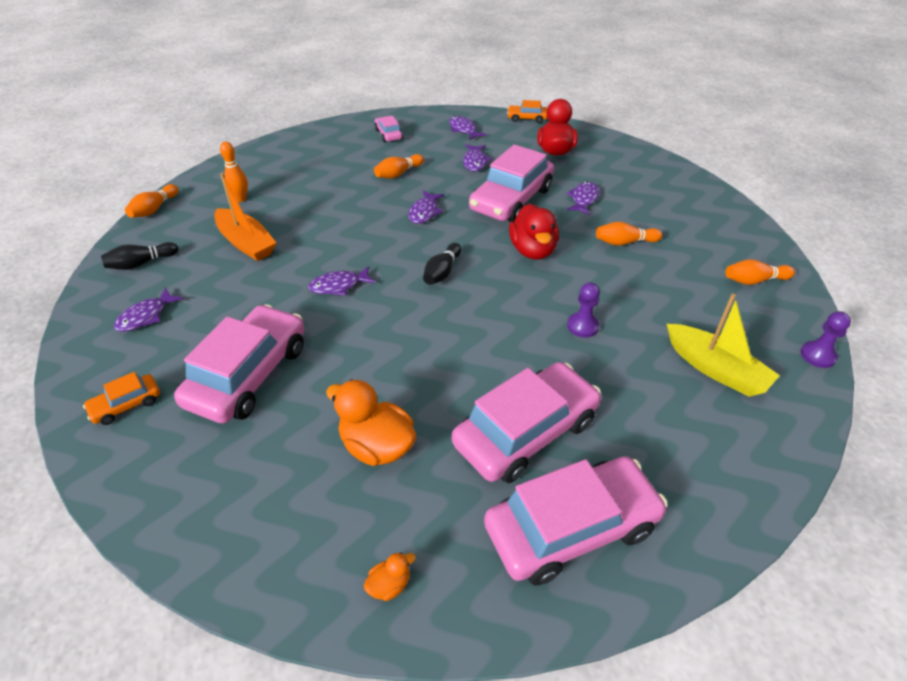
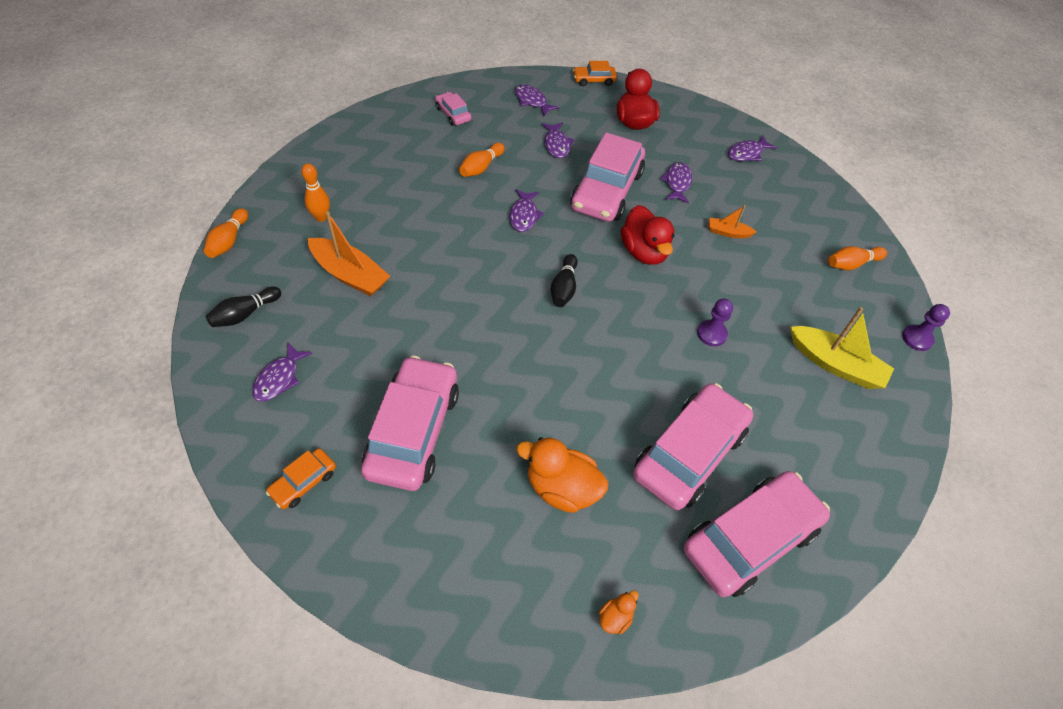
camera: 15 degrees left, 10 degrees up
purple fish [308,266,376,296] -> purple fish moved to [728,136,777,161]
orange bowling pin [596,222,662,246] -> orange boat [708,205,757,238]

